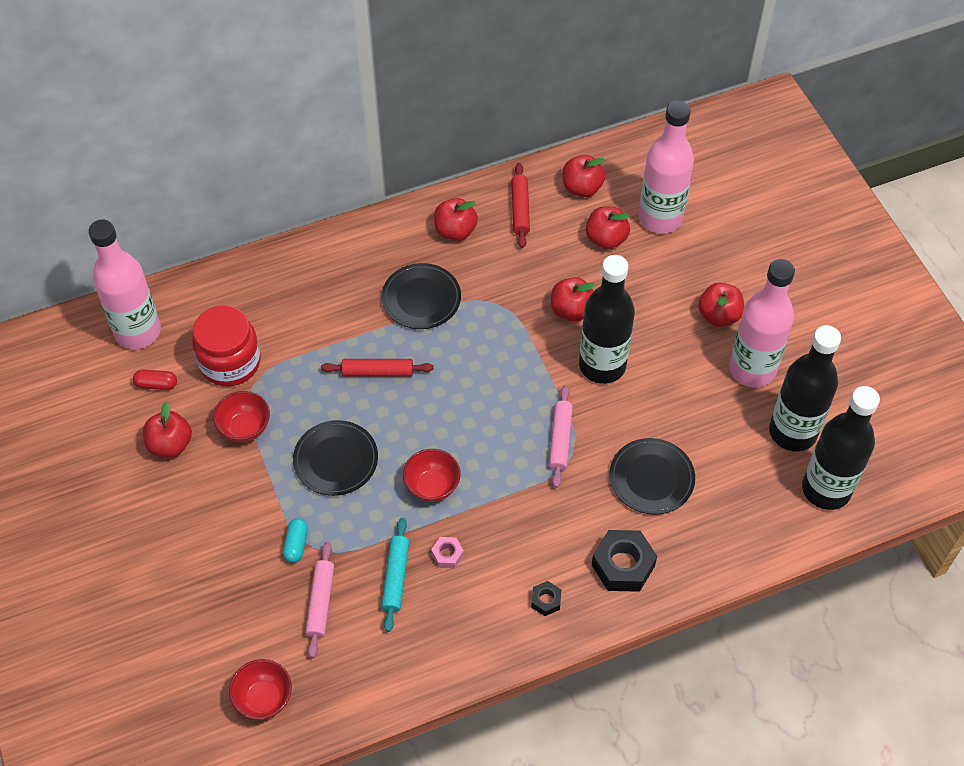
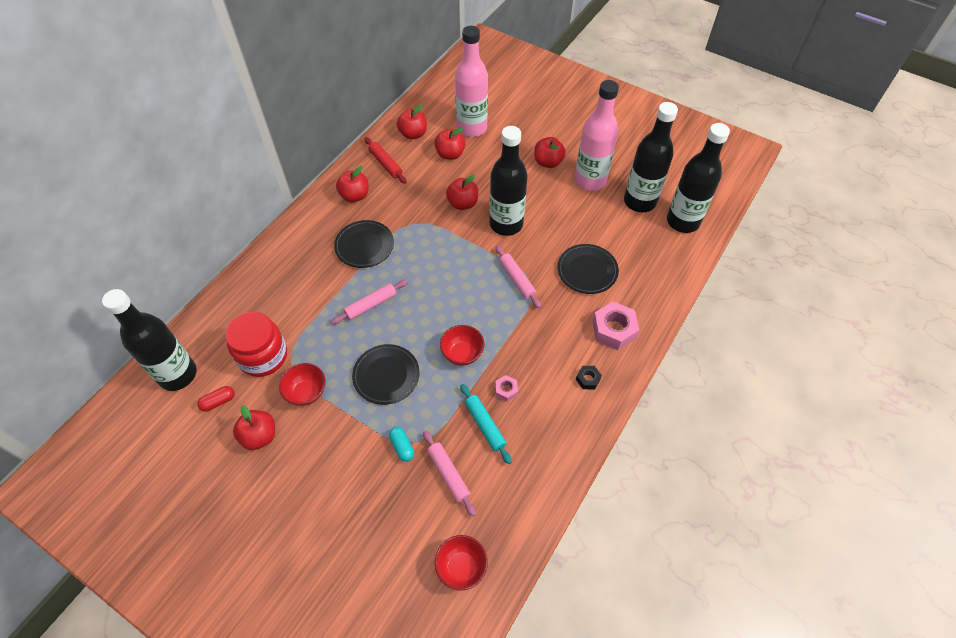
camera: 35 degrees left, 0 degrees up
pink bottle [88,219,161,349] -> black bottle [102,289,197,391]
red rolling pin [321,359,434,377] -> pink rolling pin [331,280,408,324]
black nut [592,530,657,592] -> pink nut [592,302,639,350]

